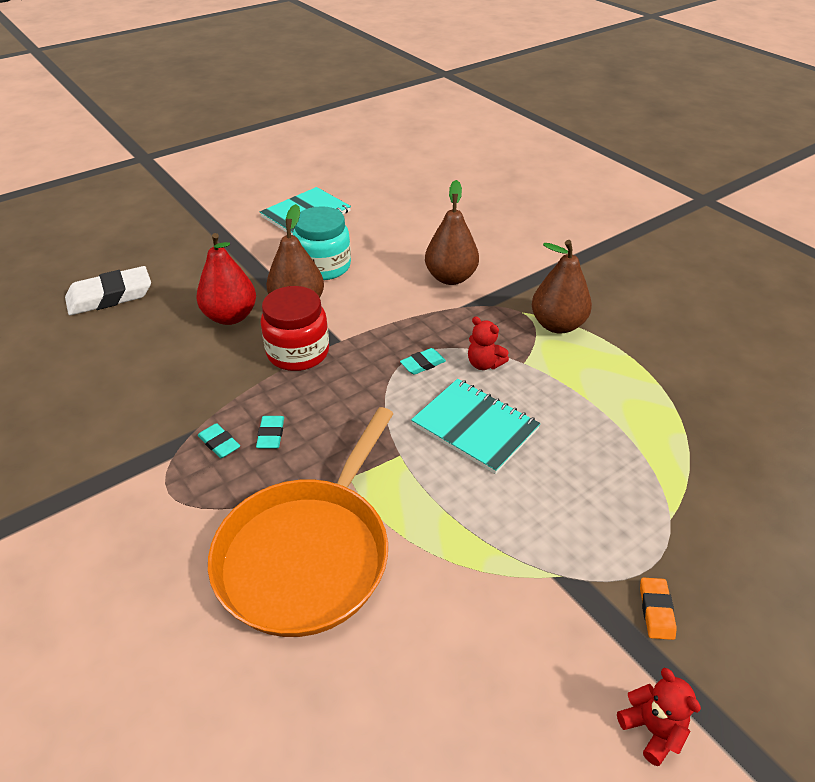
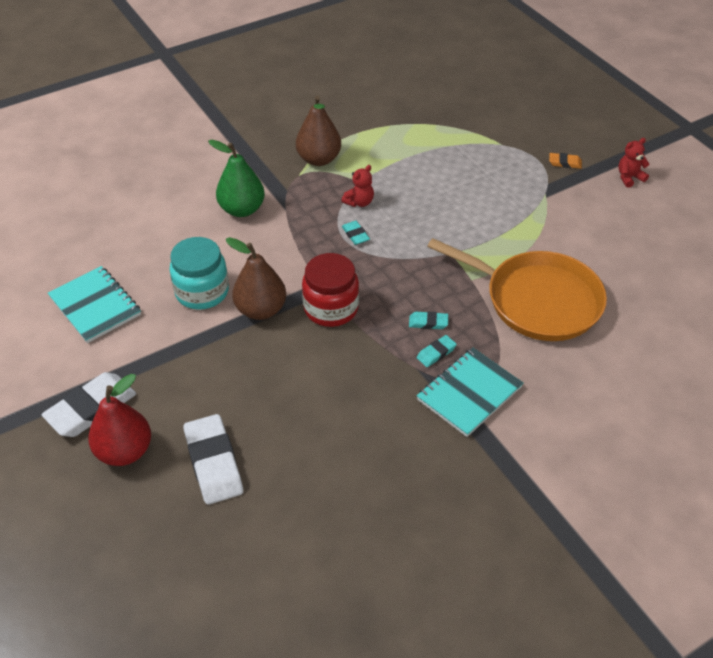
camera: 85 degrees left, 5 degrees up
red pear [197,233,256,325] -> red pear moved to [88,374,151,466]
turquoise notebook [411,379,541,474] -> turquoise notebook moved to [417,348,523,437]
brown pear [425,180,479,285] -> green pear [208,140,265,217]
none -> white eraser [41,372,136,437]

